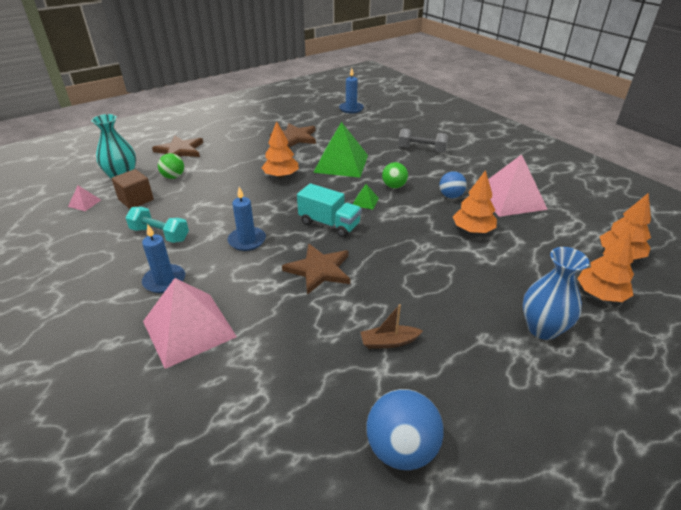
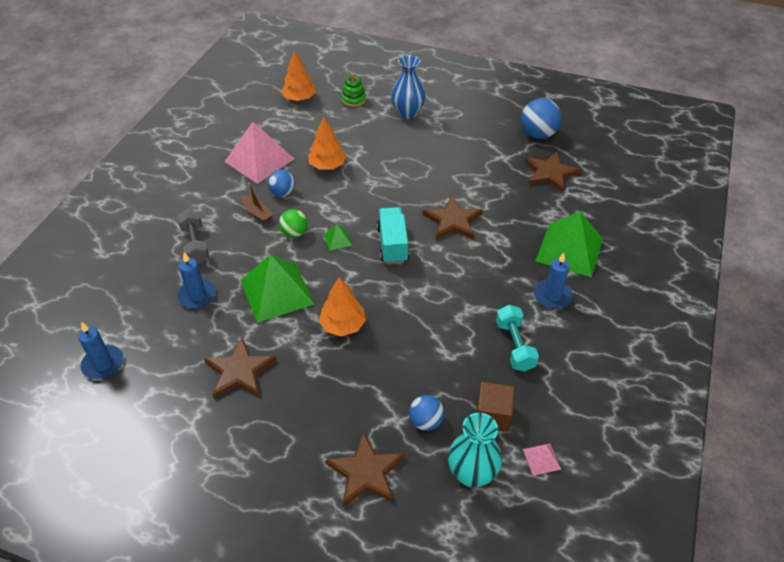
camera: 125 degrees left, 10 degrees up
pink pyramid [143,278,237,369] -> green pyramid [536,211,603,277]
green ball [158,153,184,179] -> blue ball [409,395,444,431]
blue candle [228,187,266,251] -> blue candle moved to [177,253,216,309]
brown boat [361,304,423,349] -> brown boat moved to [241,183,273,223]
orange tree [577,231,634,302] -> green stacking toy [342,73,366,107]
none -> brown star [525,152,581,192]

